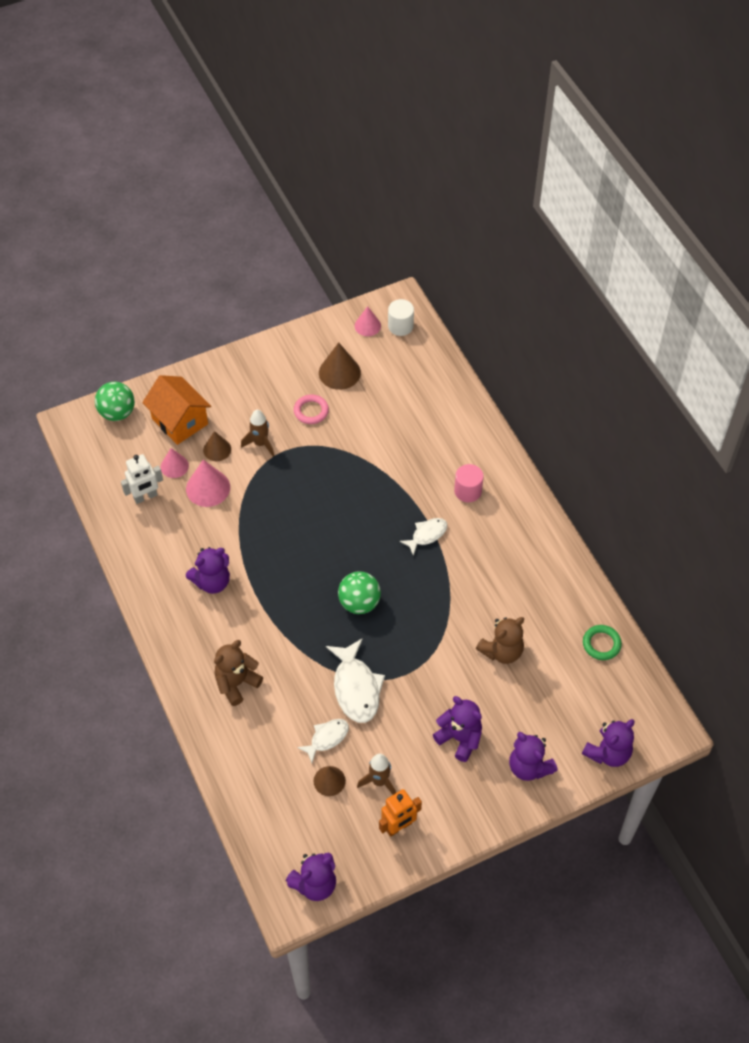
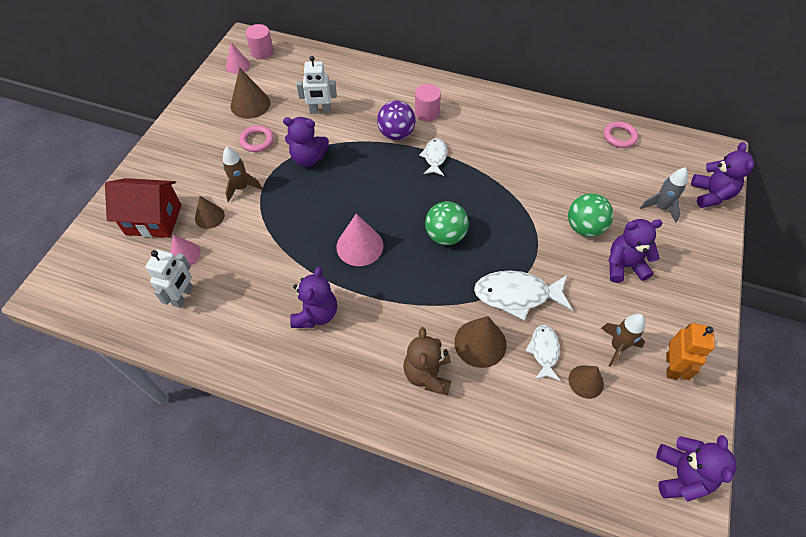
camera: 45 degrees left, 0 degrees up
green ball [95,382,135,421] -> green ball moved to [568,193,614,237]
orange house [142,375,211,445] -> red house [105,178,182,238]
pink cone [186,460,230,507] -> pink cone moved to [336,214,383,266]
white fish [326,638,385,723] -> white fish turned 150 degrees clockwise [474,271,573,321]
white cylinder [388,299,414,336] -> pink cylinder [245,24,274,59]
brown teddy bear [476,617,524,664] -> none
purple teddy bear [509,732,558,781] -> purple teddy bear moved to [283,117,329,167]
green ring [583,625,622,660] -> pink ring [603,121,638,148]
none -> white robot [296,56,337,114]
none -> purple ball [377,100,416,140]
none -> brown cone [454,316,507,368]
none -> grey rocket [640,167,688,223]

